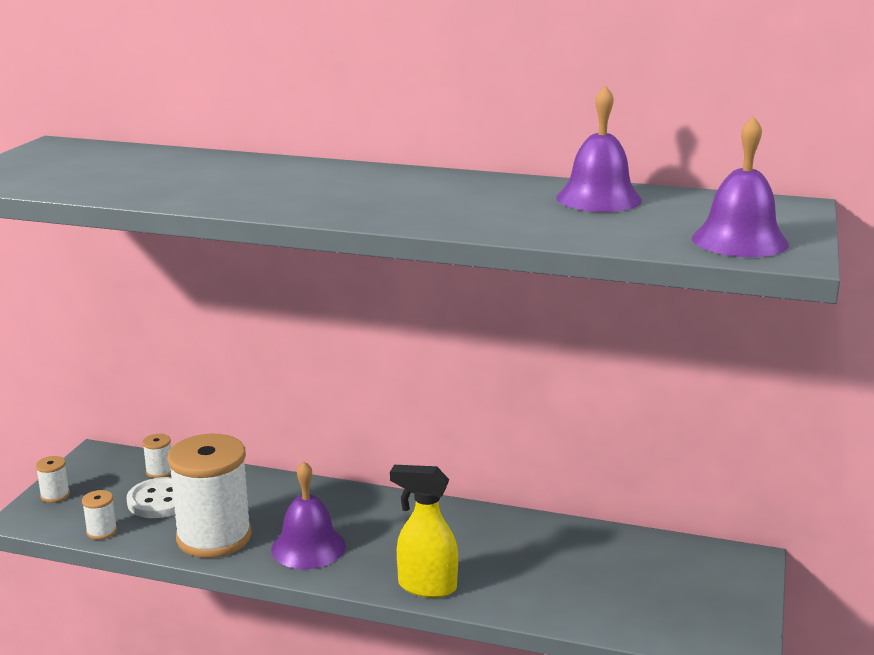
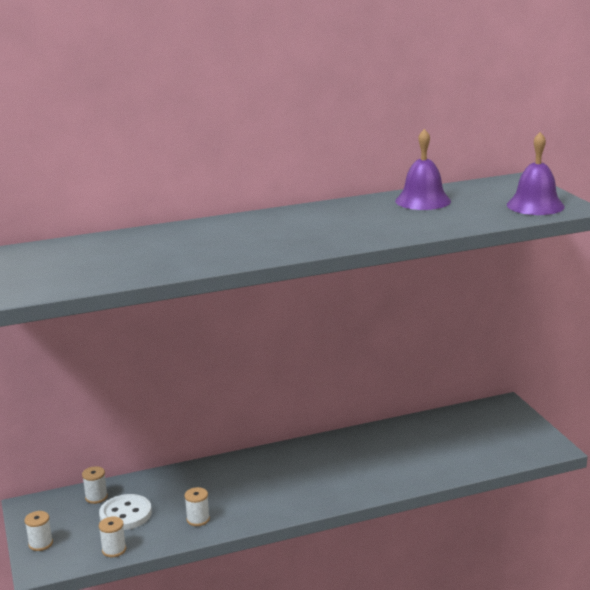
camera: 35 degrees left, 0 degrees up
white spool [168,434,252,558] -> white spool [184,487,210,526], size x0.40
purple bell [271,461,346,569] -> none
yellow spray bottle [390,465,458,598] -> none

